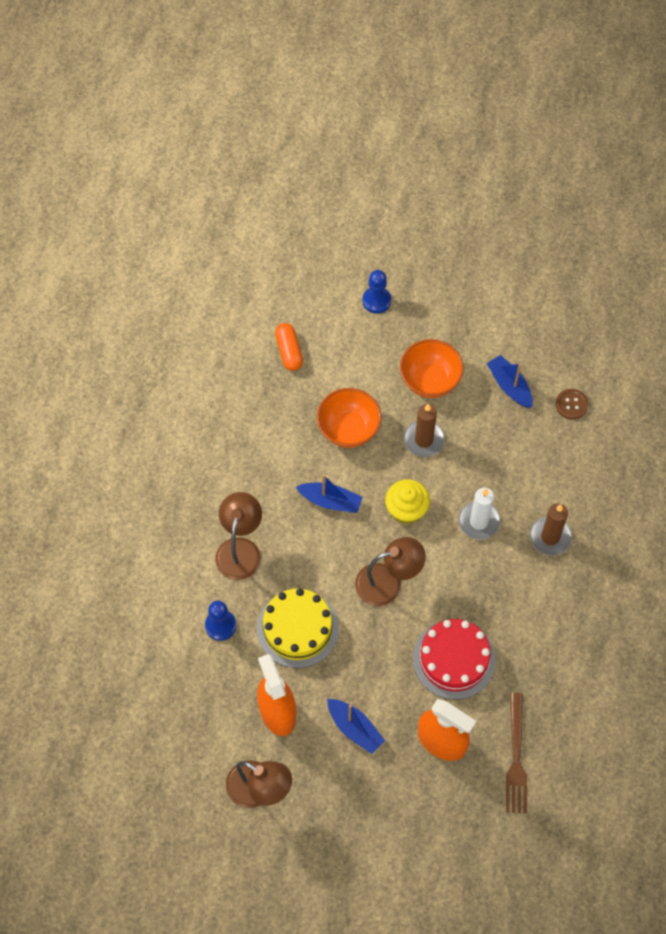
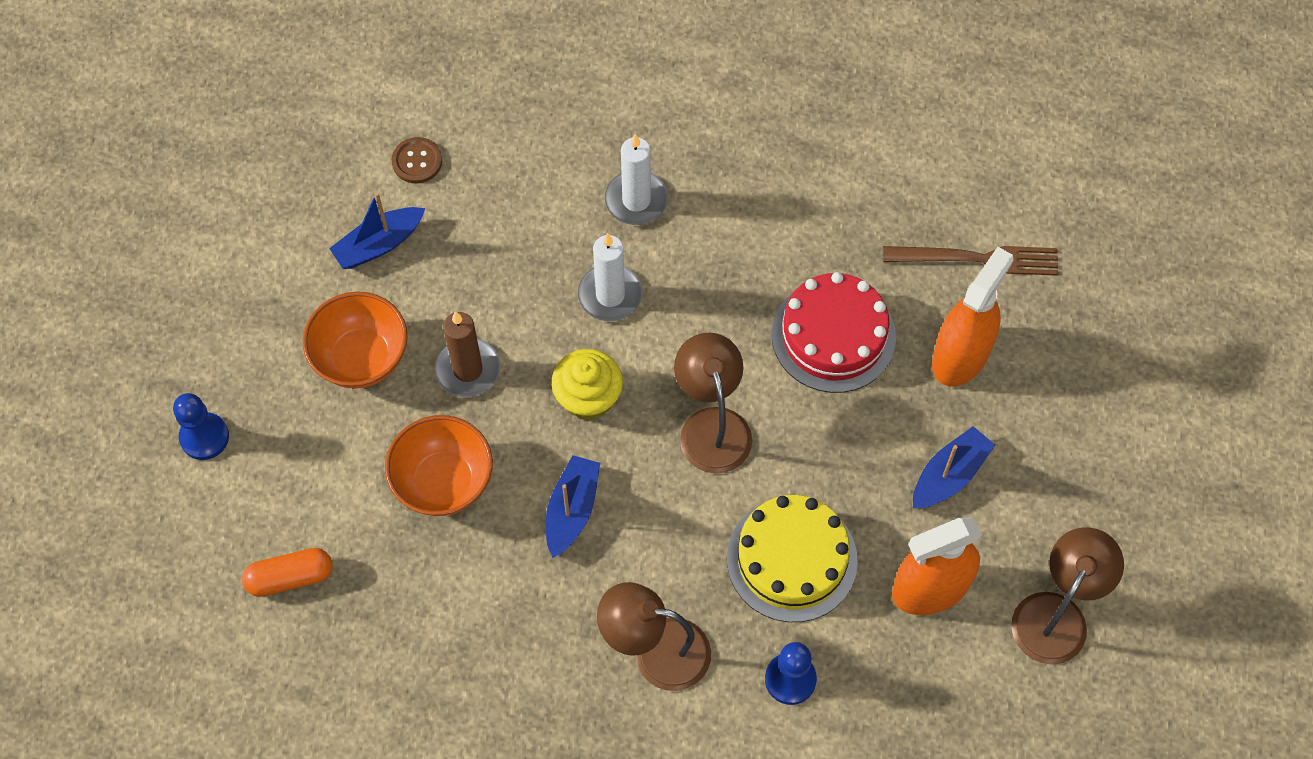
camera: 90 degrees left, 0 degrees up
brown candle [530,503,572,555] -> white candle [605,134,668,225]

